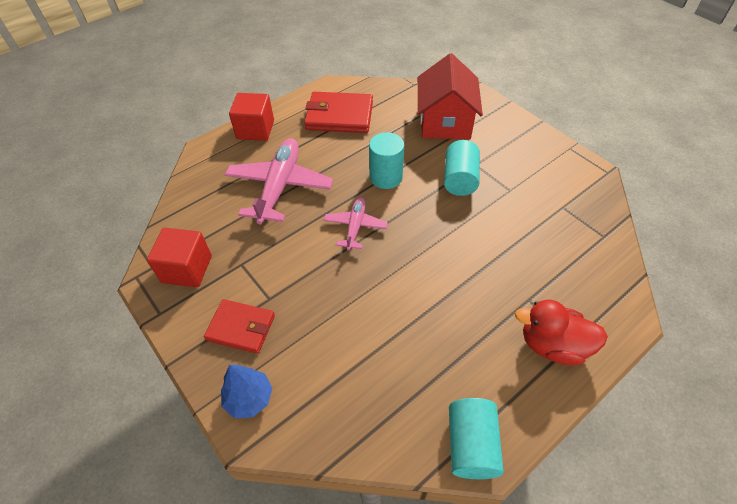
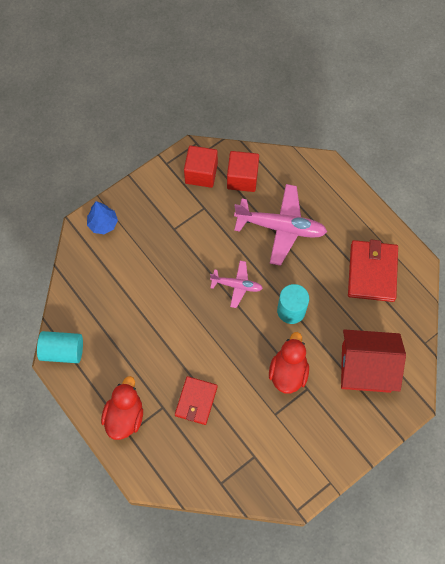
camera: 90 degrees right, 15 degrees up
red wallet [204,299,275,354] -> red wallet moved to [175,376,218,425]
red cube [229,93,274,141] -> red cube moved to [227,151,259,192]
turquoise cylinder [444,140,480,196] -> red duck [269,332,309,394]

